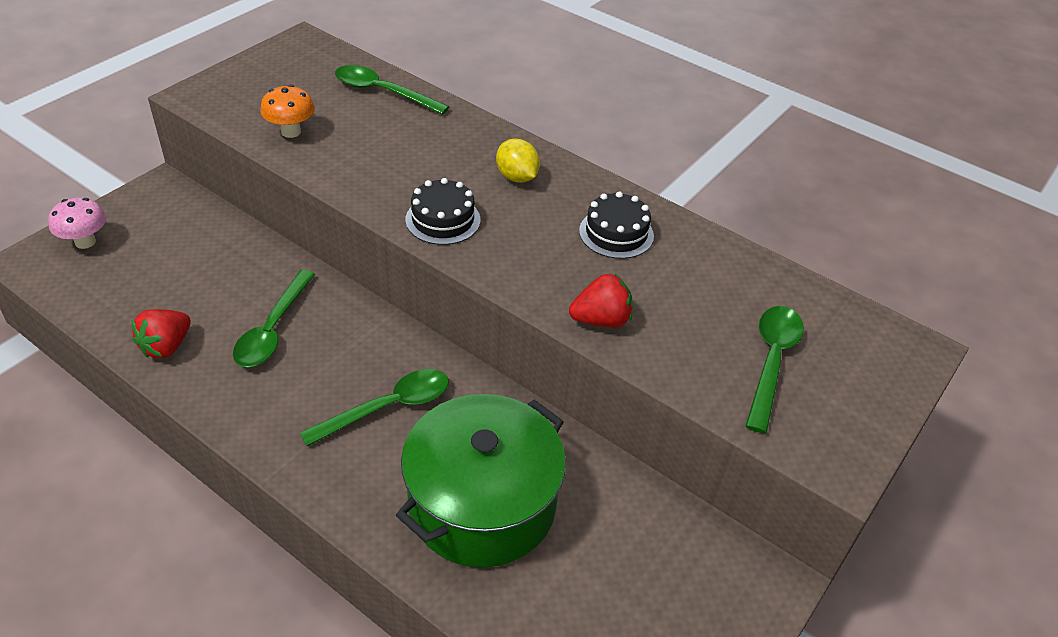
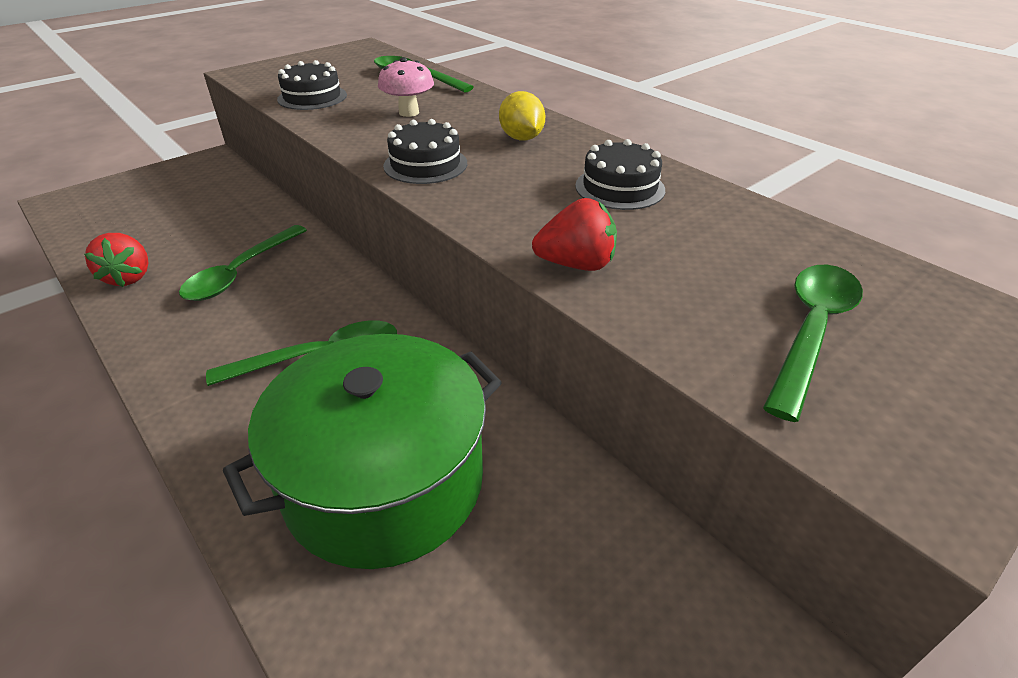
camera: 15 degrees right, 5 degrees down
pink mushroom [48,197,106,249] -> pink mushroom moved to [378,57,434,117]
red strawberry [132,309,191,358] -> red strawberry turned 60 degrees counterclockwise [84,233,148,287]
orange mushroom [260,85,315,138] -> black cake [277,60,347,110]

